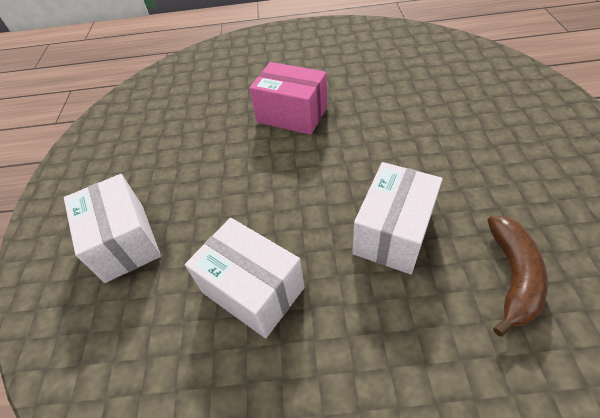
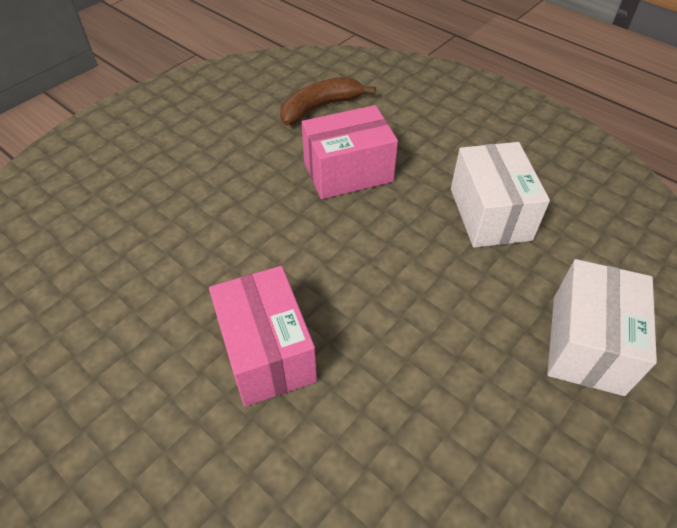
camera: 140 degrees left, 0 degrees up
white box [352,162,443,274] -> pink box [302,105,398,199]

